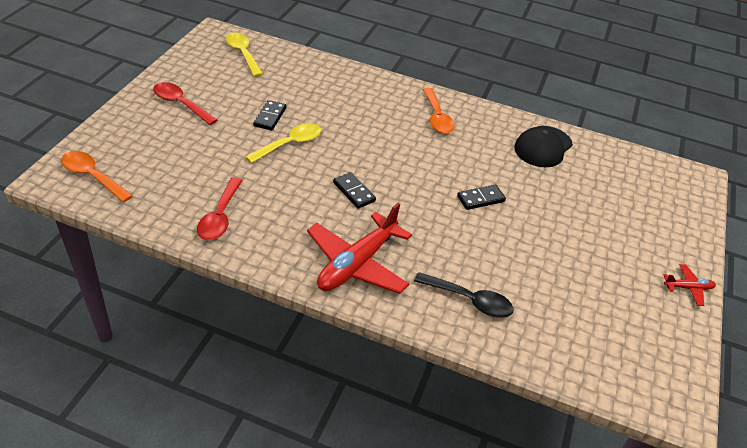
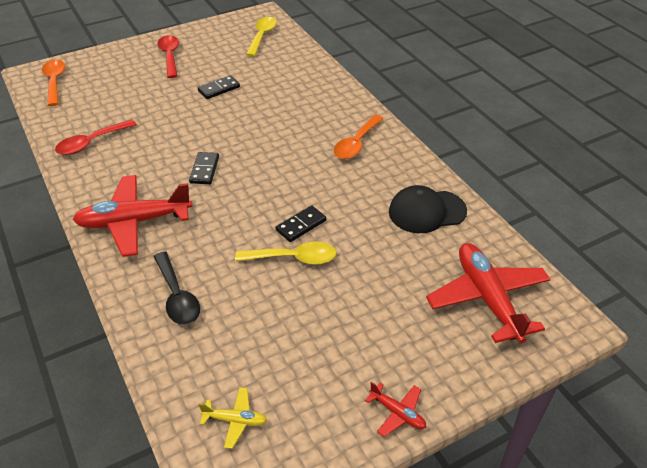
camera: 45 degrees right, 0 degrees up
yellow spoon [246,123,321,163] -> yellow spoon moved to [235,241,337,265]
black domino [457,185,506,210] -> black domino turned 60 degrees counterclockwise [275,205,326,242]
none -> yellow plane [199,387,267,449]
none -> red plane [426,243,551,343]

